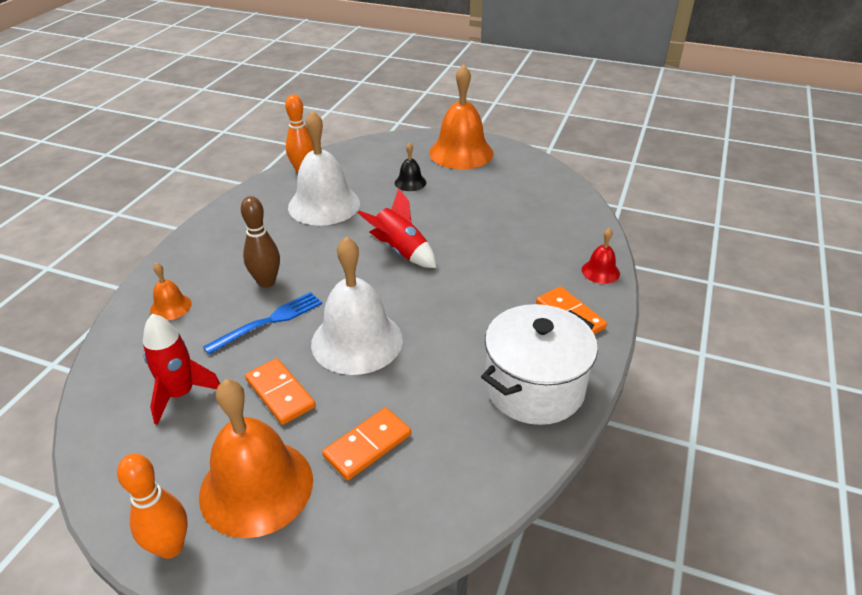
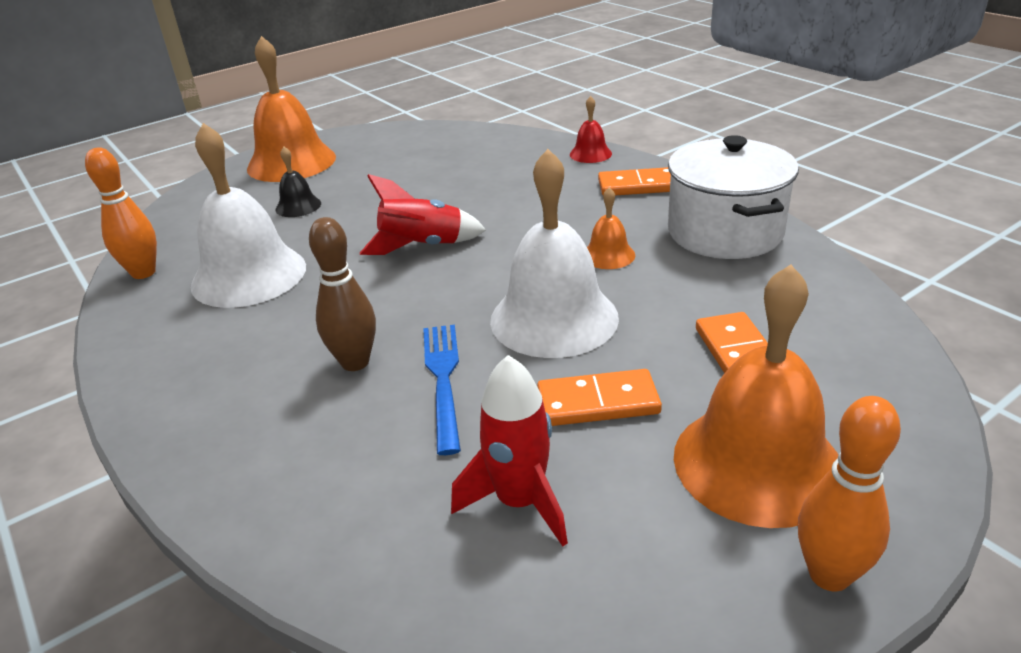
camera: 55 degrees left, 5 degrees down
orange bell [150,263,192,320] -> orange bell moved to [587,187,635,269]

